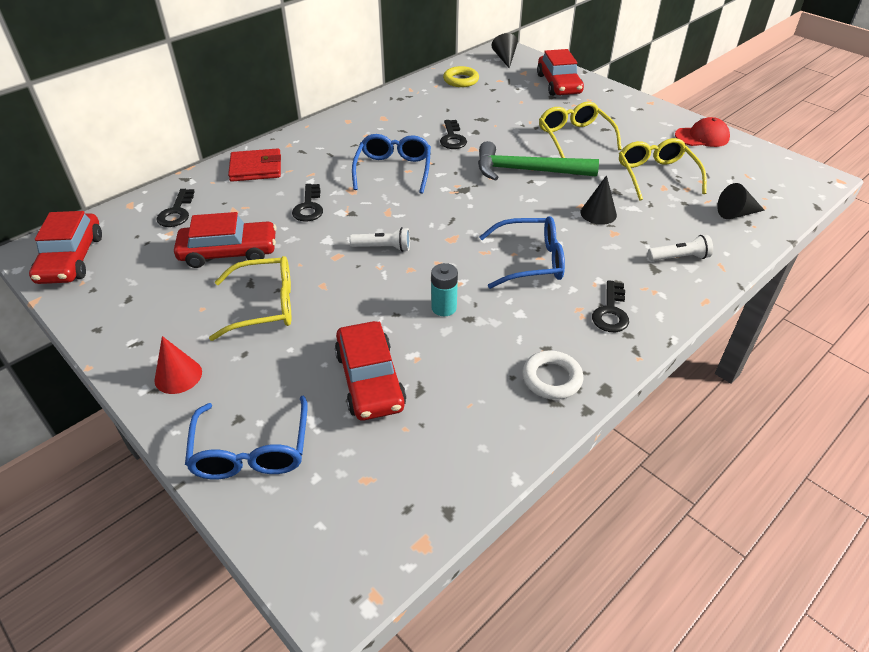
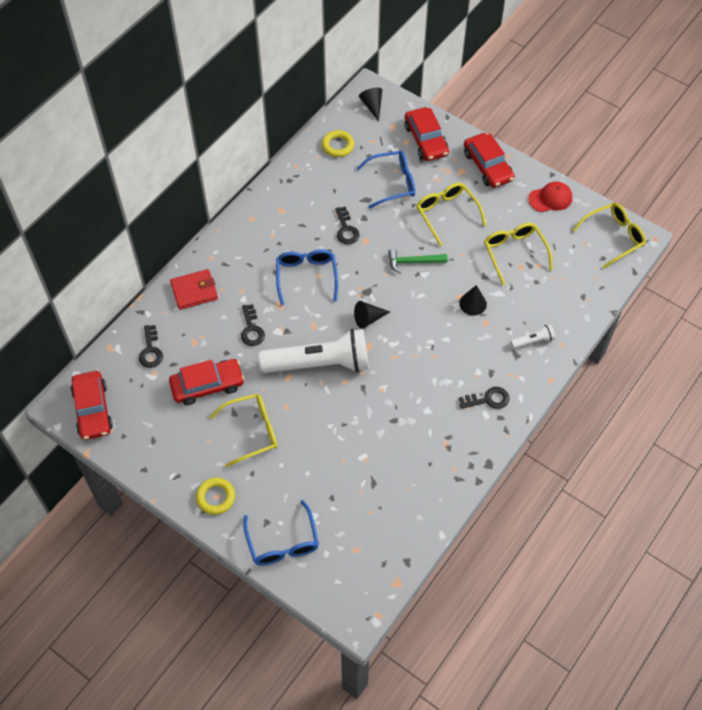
camera: 10 degrees left, 15 degrees up
red cone [154,336,202,394] -> yellow ring [196,478,235,515]
red car [335,321,406,421] -> red car moved to [464,133,515,188]
white flashlight [349,227,410,252] -> white flashlight [259,329,369,373], size x2.45
turquoise battery [431,263,458,316] -> none
green hammer [478,141,599,181] -> green hammer [388,249,447,274], size x0.61
blue glasses [479,216,565,289] -> blue glasses moved to [356,151,415,209]
white ring [522,351,583,400] -> none
black key [592,280,629,332] -> black key turned 105 degrees counterclockwise [459,387,509,409]
black cone [717,183,765,219] -> black cone moved to [354,301,390,329]
none -> yellow glasses [573,203,646,269]

